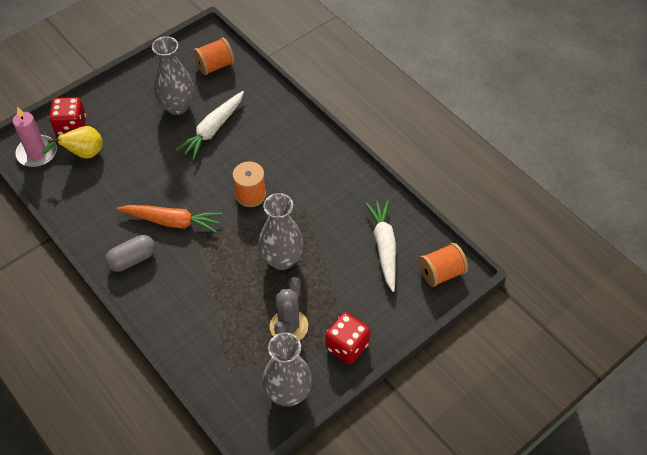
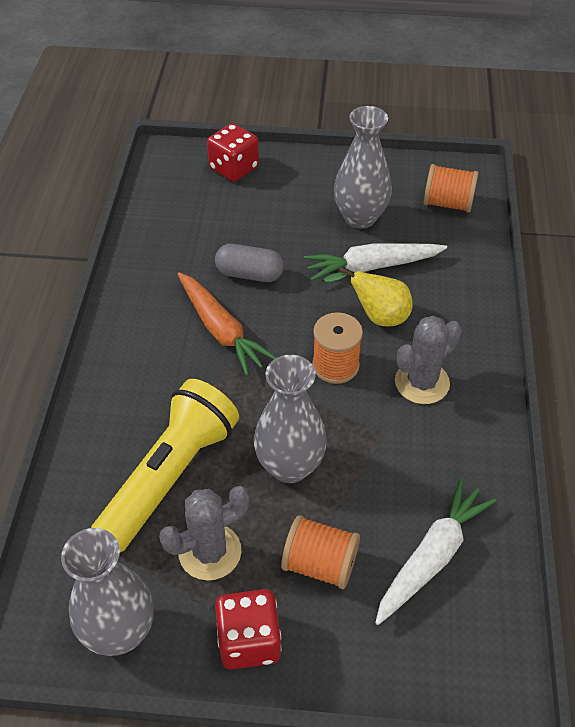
camera: 45 degrees right, 5 degrees down
pink candle [13,107,57,167] -> none
yellow pear [43,126,103,159] -> yellow pear moved to [323,267,413,327]
grey capsule [105,235,155,272] -> grey capsule moved to [215,244,284,282]
orange spool [419,243,468,287] -> orange spool moved to [281,515,360,589]
none -> yellow flashlight [91,379,239,553]
none -> grey cactus [395,316,462,404]

